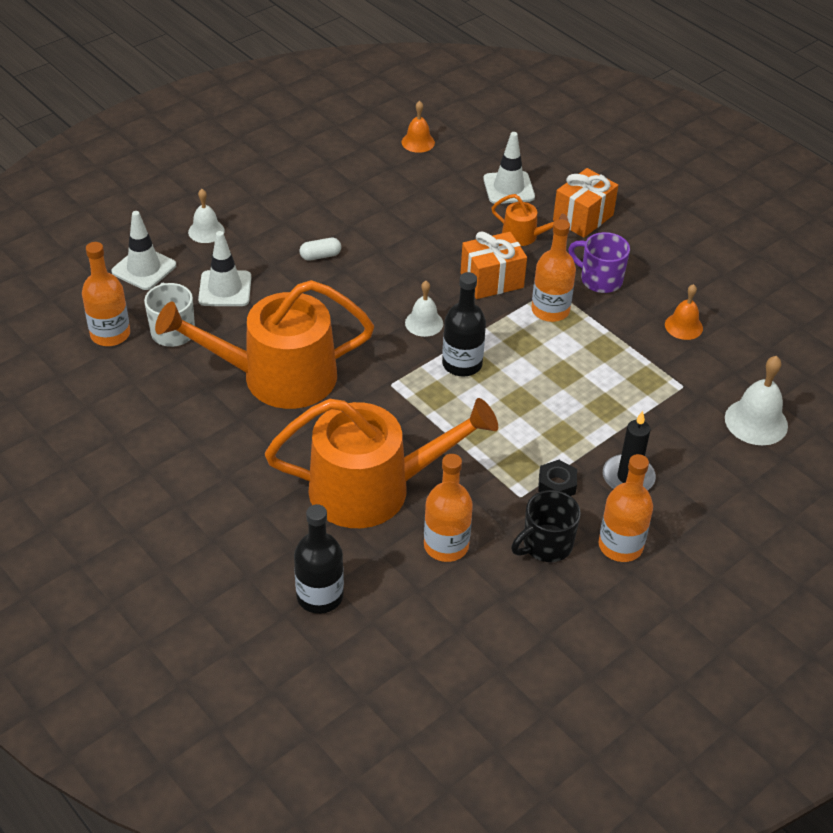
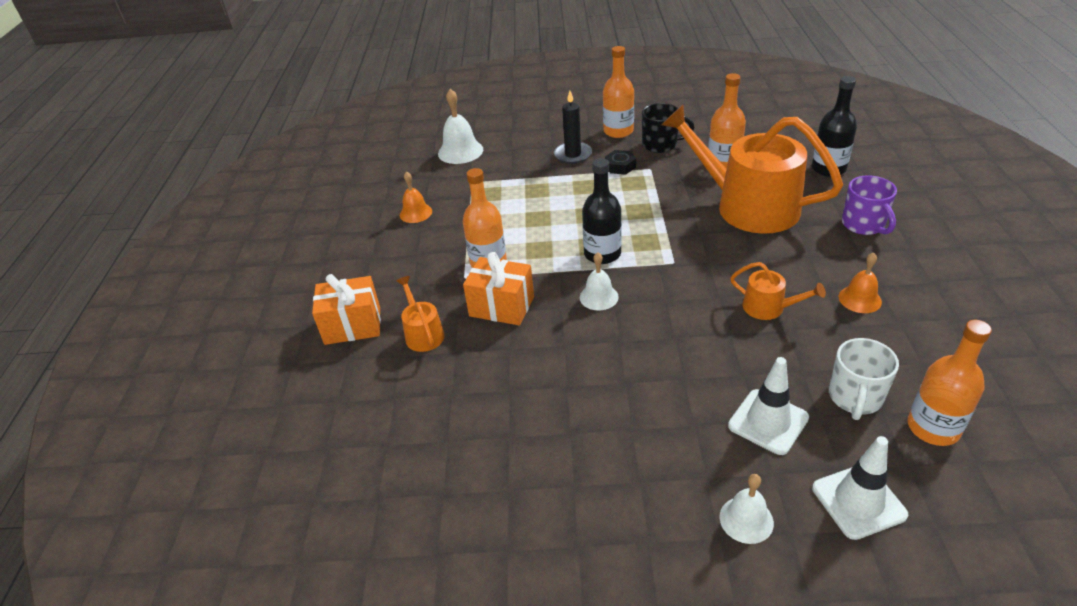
camera: 135 degrees left, 5 degrees down
orange watering can [155,280,374,409] -> orange watering can [730,262,826,320], size x0.43
white capsule [299,238,341,261] -> none
orange bell [402,101,435,153] -> orange bell moved to [839,252,882,313]
white traffic cone [483,132,535,204] -> none
purple mug [568,232,630,293] -> purple mug moved to [842,175,897,235]

